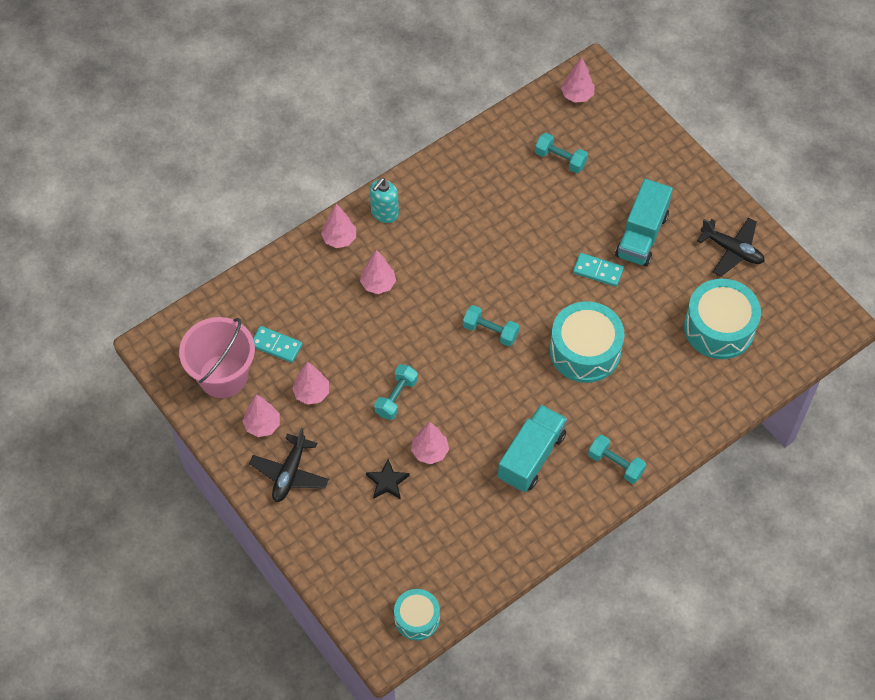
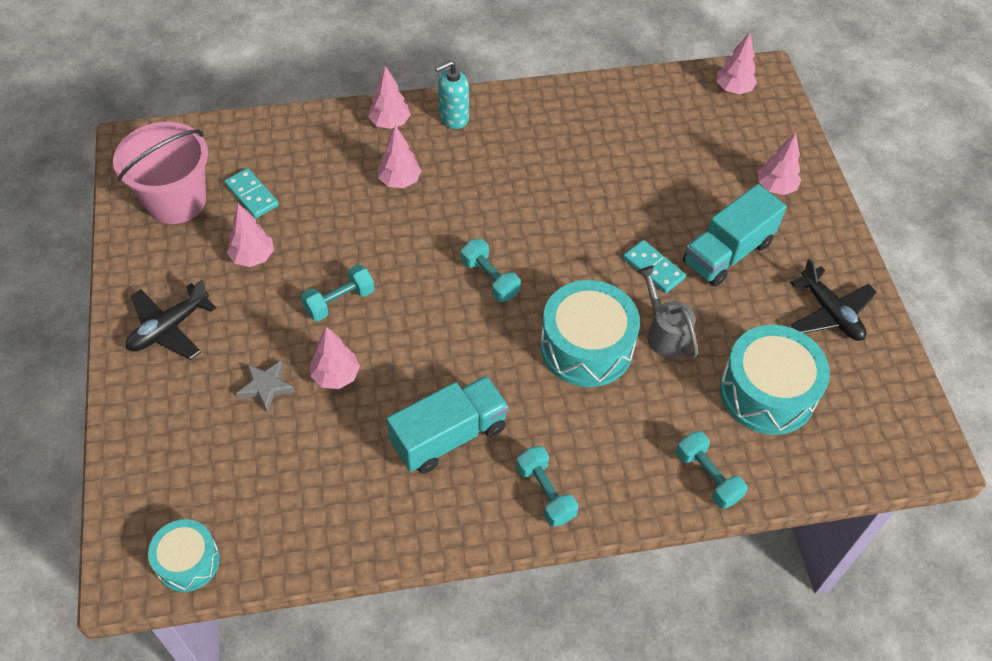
camera: 25 degrees right, 5 degrees down
pink tree [242,395,280,437] -> pink tree moved to [758,132,801,195]
black star [366,459,410,499] -> grey star [236,360,295,412]
turquoise dumbbell [535,133,588,173] -> turquoise dumbbell moved to [676,431,747,509]
none -> grey watering can [637,266,698,358]

